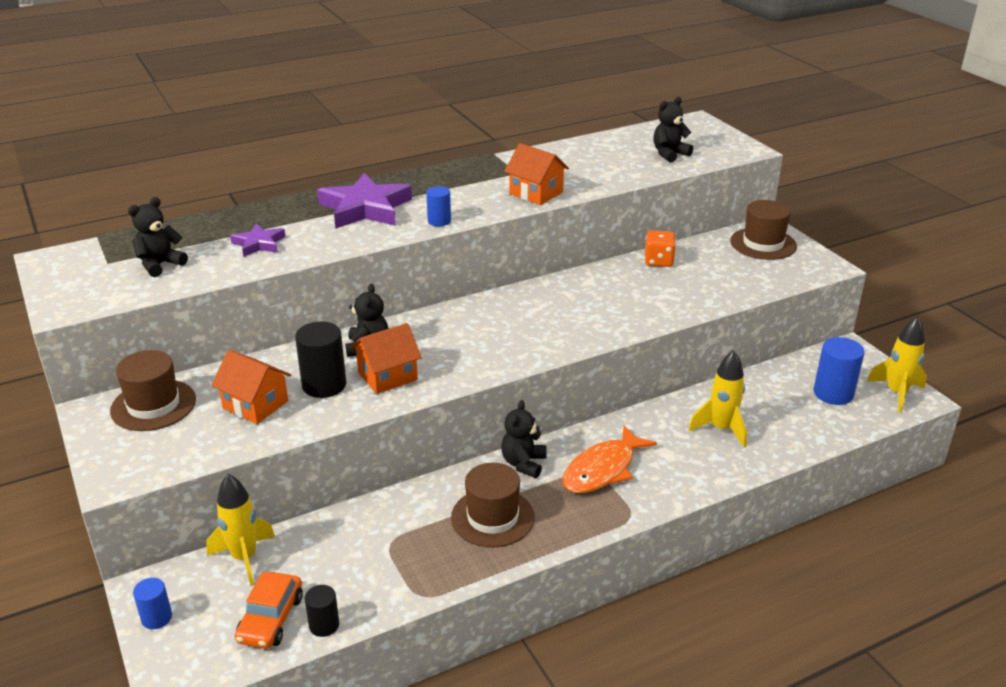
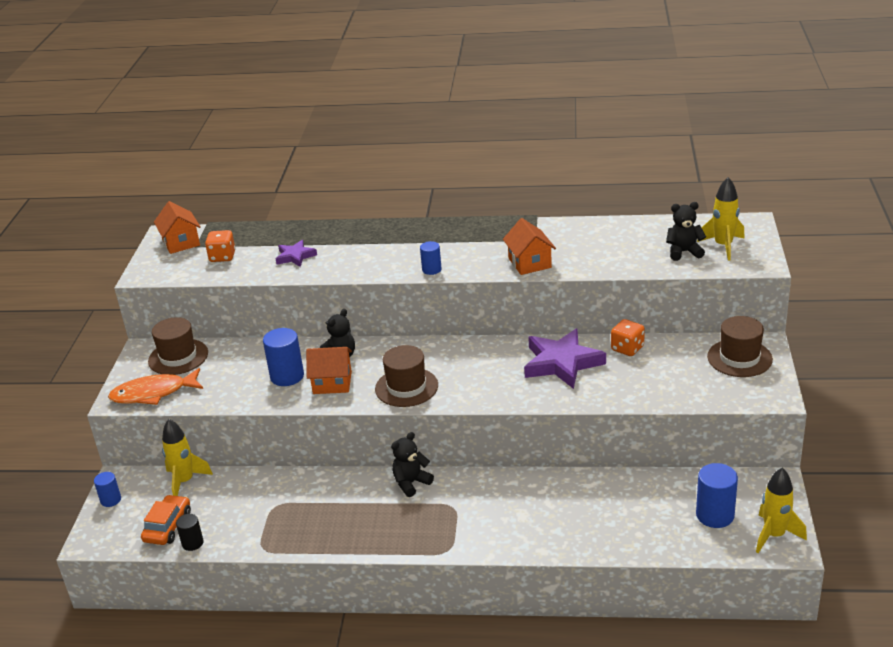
camera: 35 degrees right, 0 degrees up
black teddy bear [128,197,188,277] -> orange dice [205,230,235,262]
orange house [211,350,291,424] -> orange house moved to [154,201,201,254]
orange car [235,572,303,649] -> orange car turned 150 degrees clockwise [141,495,191,545]
black cylinder [295,322,346,398] -> blue cylinder [263,328,304,386]
purple star [317,173,412,229] -> purple star moved to [524,329,606,389]
brown hat [451,463,534,547] -> brown hat moved to [375,345,438,407]
orange fish [562,425,657,493] -> orange fish moved to [108,368,203,405]
yellow rocket [688,350,747,447] -> yellow rocket moved to [697,177,745,261]

